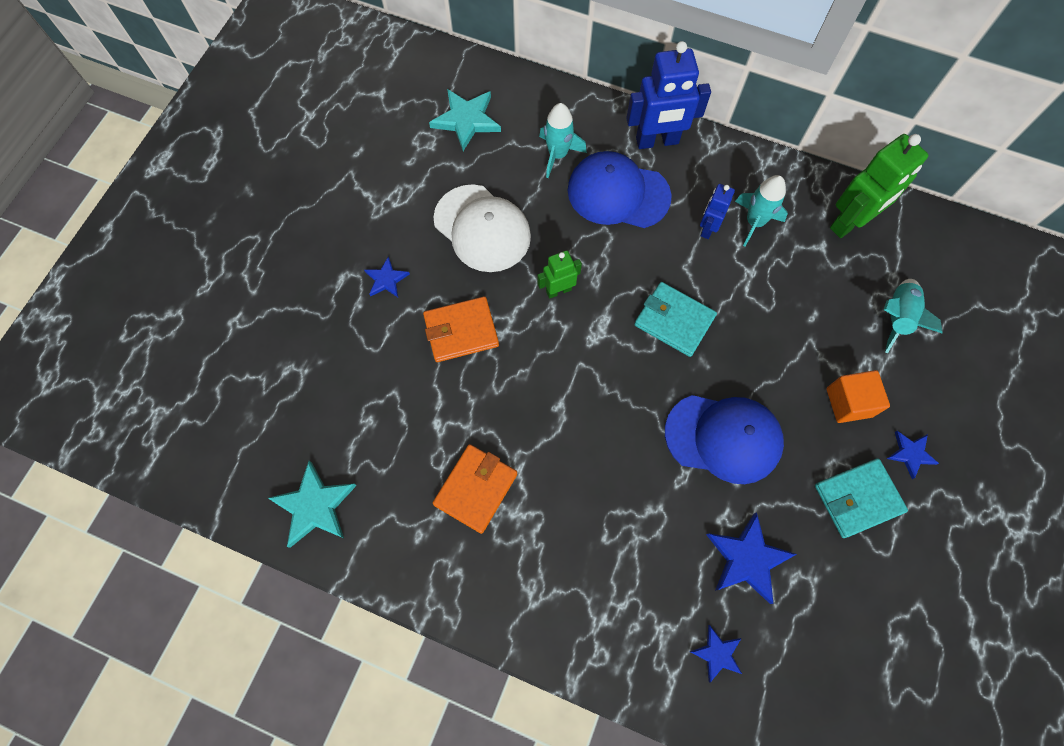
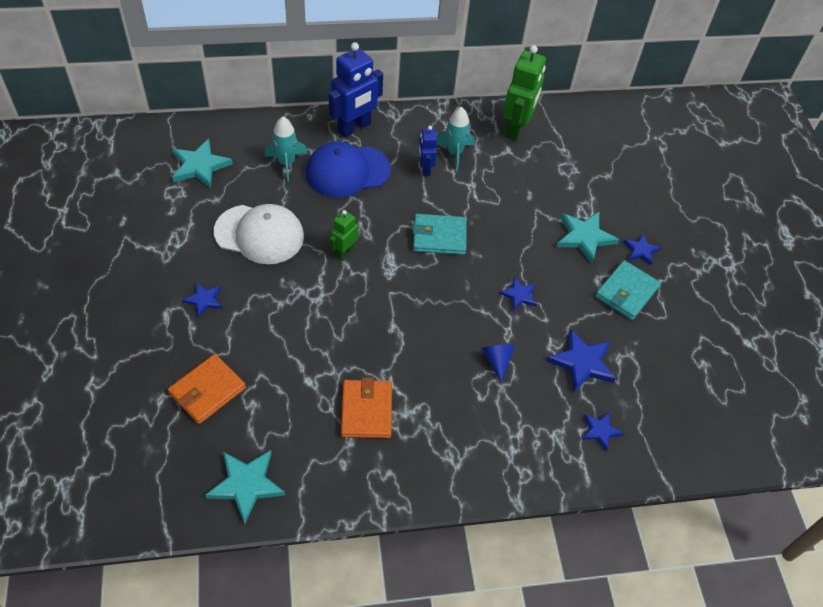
camera: 35 degrees left, 15 degrees down
orange wallet [423,296,499,362] -> orange wallet moved to [168,354,246,424]
blue cap [665,395,784,484] -> blue star [499,277,537,311]
orange cube [826,370,890,423] -> turquoise star [556,212,620,263]
turquoise rocket [884,279,942,354] -> none
none -> blue cone [482,345,515,383]

